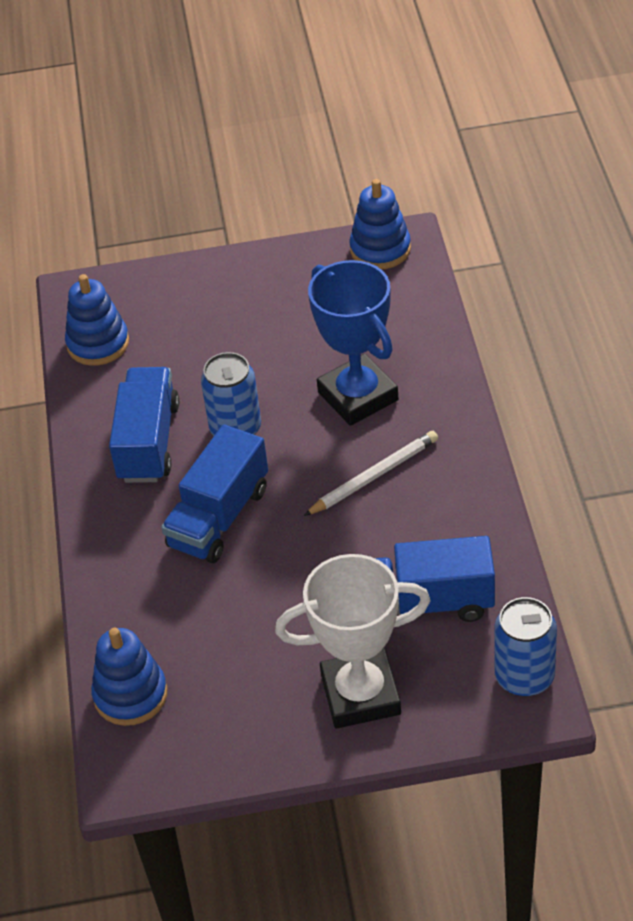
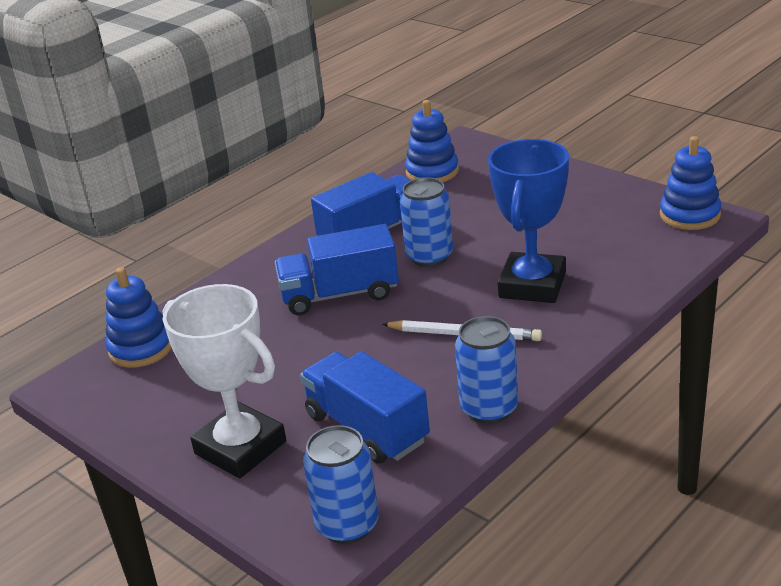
camera: 50 degrees right, 15 degrees down
none -> blue can [455,316,518,424]

